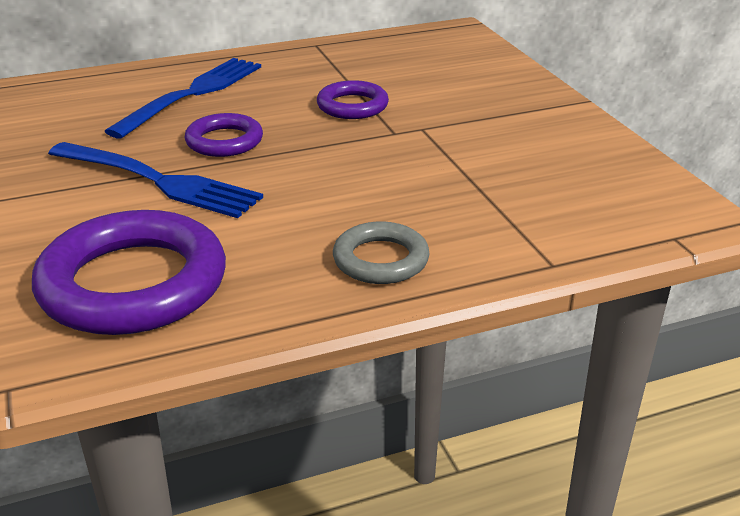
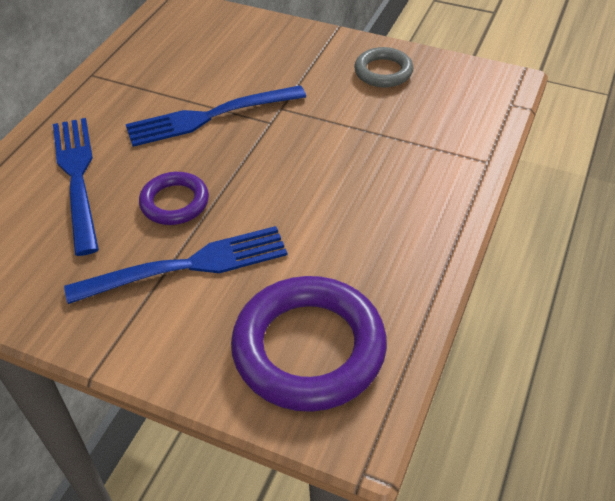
camera: 45 degrees left, 15 degrees up
purple ring [317,80,389,119] -> blue fork [126,85,306,147]
grey ring [333,221,430,284] -> grey ring moved to [354,47,414,87]

